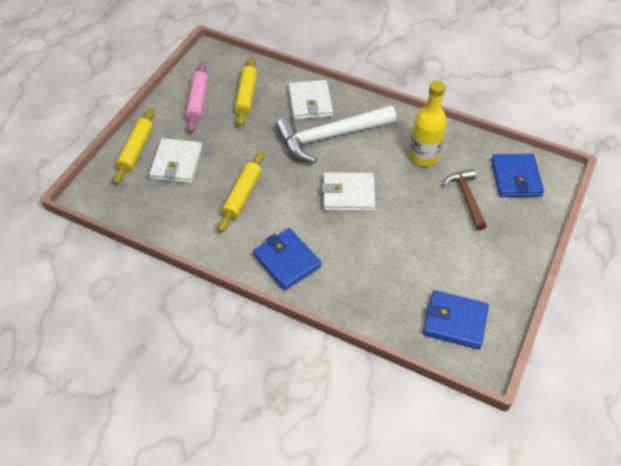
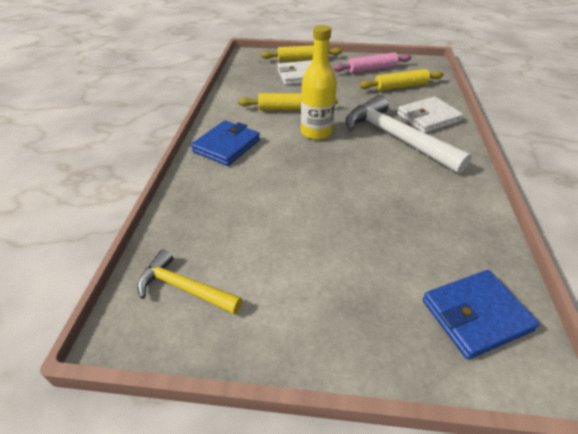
camera: 70 degrees right, 10 degrees down
white wallet [322,172,375,211] -> none
yellow bottle [409,81,447,166] -> yellow bottle moved to [301,25,337,140]
blue wallet [423,290,489,349] -> yellow hammer [137,249,242,315]
brown hammer [443,169,487,231] -> none

